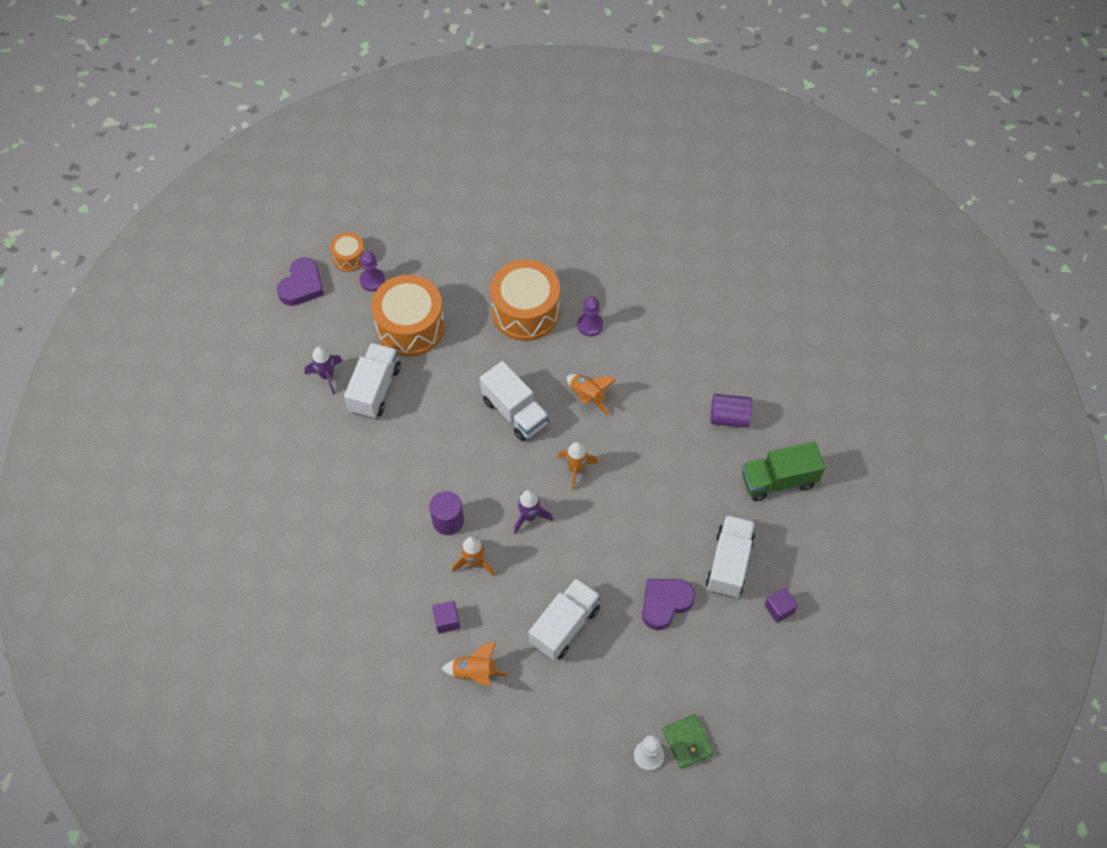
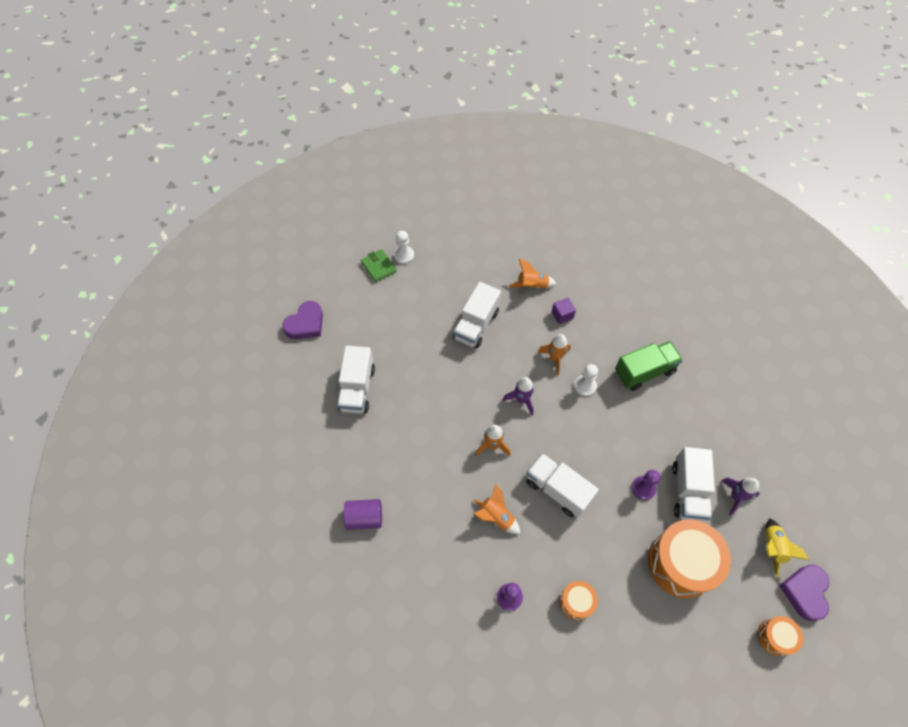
camera: 170 degrees right, 0 degrees up
purple pawn [360,251,385,291] -> purple pawn moved to [631,470,661,500]
purple cylinder [429,491,464,535] -> white pawn [574,364,598,396]
orange drum [490,260,560,341] -> orange drum [560,581,598,620], size x0.50
purple heart [642,579,695,630] -> purple heart moved to [282,301,323,339]
green truck [742,441,825,501] -> green truck moved to [615,341,683,391]
purple cube [764,587,798,623] -> none
none -> yellow rocket [765,518,809,577]

